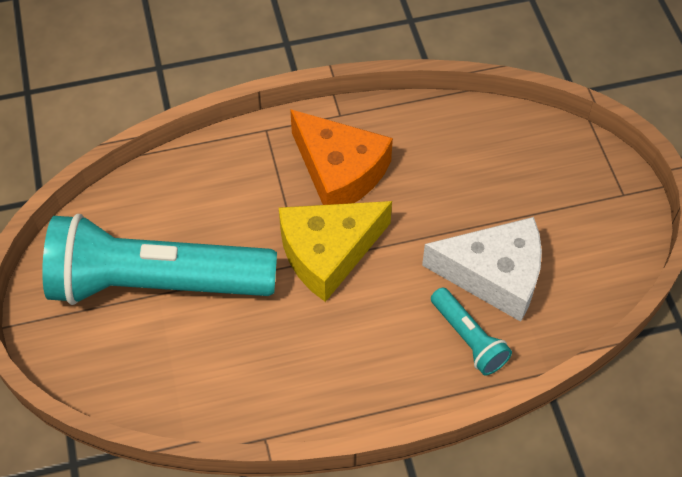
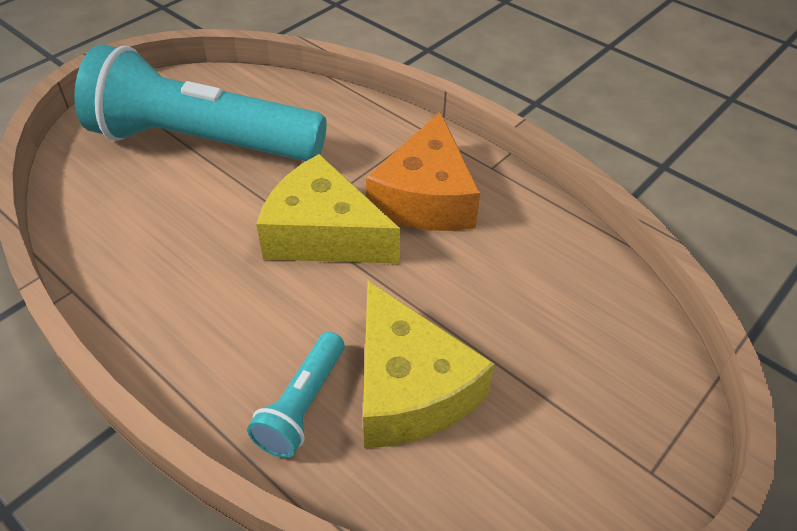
camera: 55 degrees right, 10 degrees down
turquoise flashlight [42,214,277,305] -> turquoise flashlight turned 45 degrees counterclockwise [74,45,327,161]
white cheese [422,217,542,322] -> yellow cheese [363,281,495,448]

